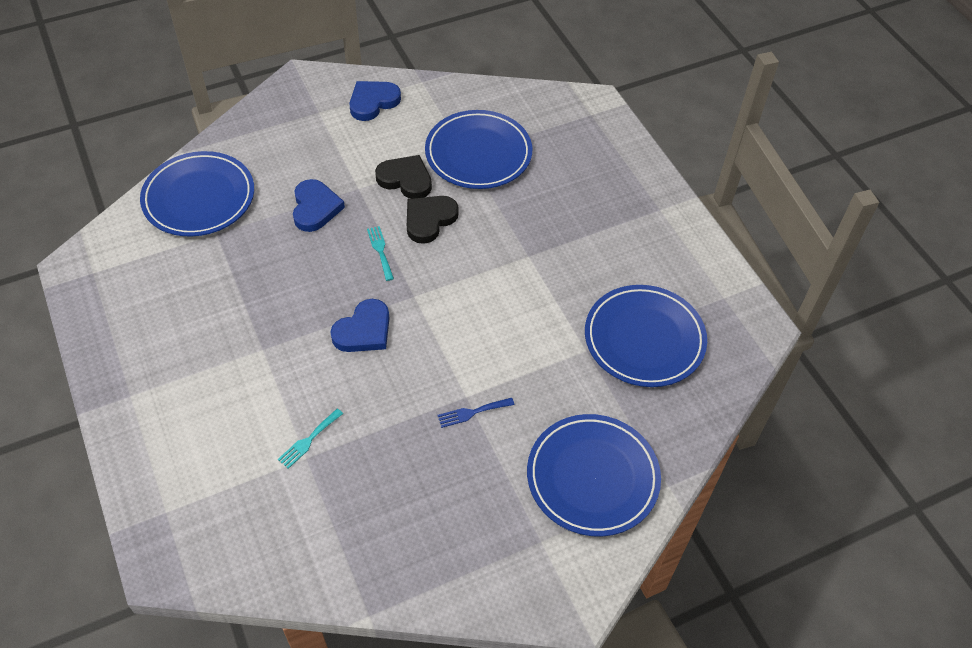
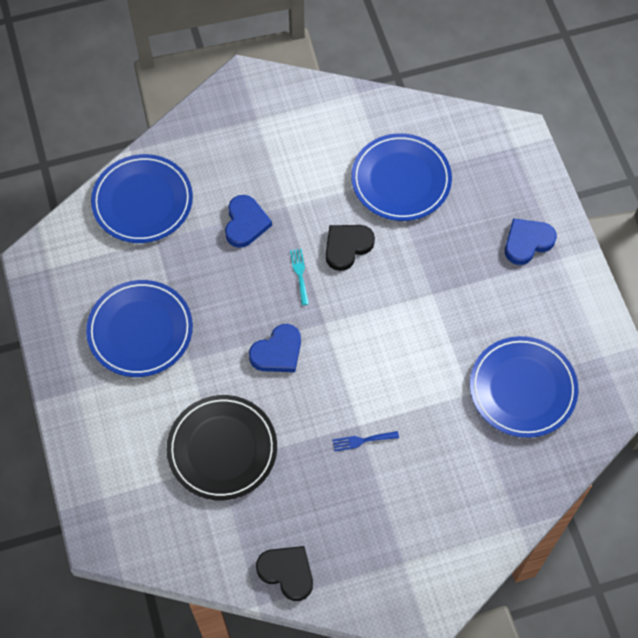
camera: 10 degrees right, 10 degrees up
turquoise fork [278,409,343,469] -> black plate [167,395,277,500]
blue heart [350,81,401,121] -> blue heart moved to [505,218,557,265]
black heart [375,155,432,199] -> black heart moved to [256,546,313,601]
blue plate [527,414,661,537] -> blue plate moved to [86,280,193,377]

